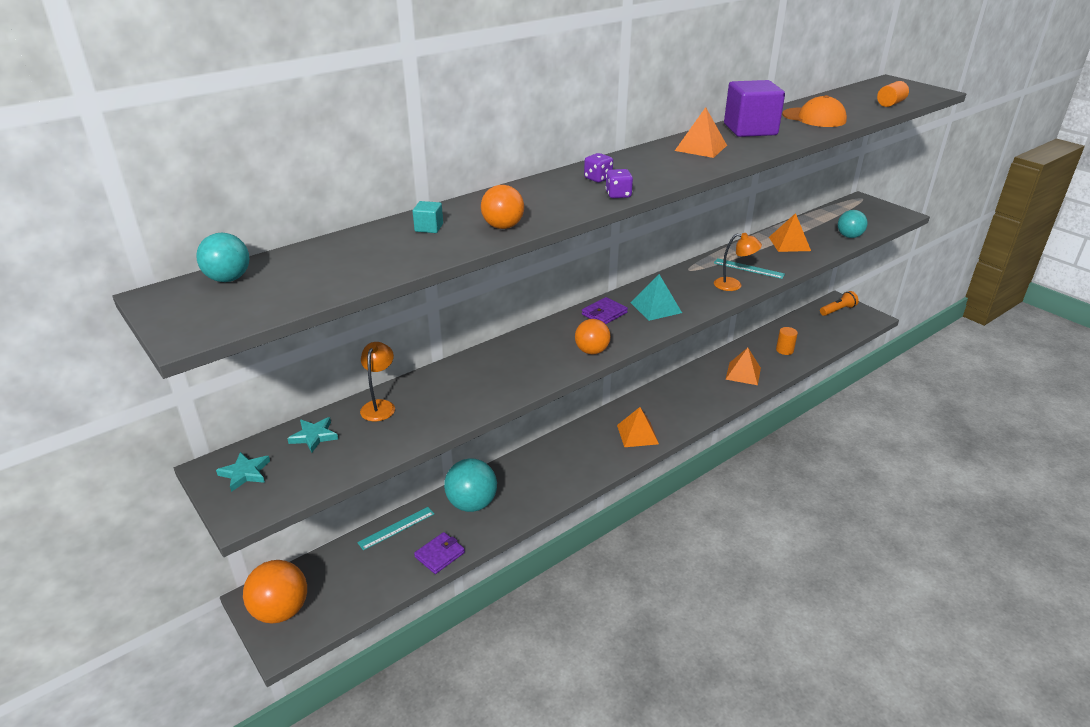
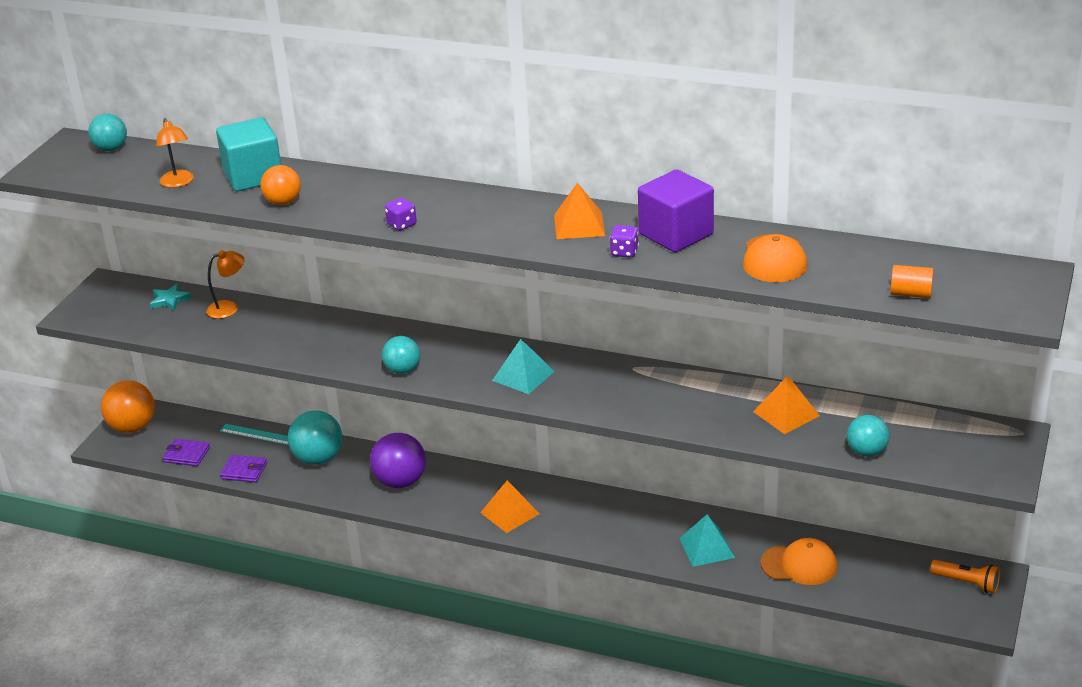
camera: 60 degrees right, 0 degrees up
turquoise star [216,452,270,492] -> none
turquoise cube [413,201,443,233] -> turquoise cube [216,117,281,191], size x2.39
orange ball [575,319,611,354] -> turquoise ball [382,336,420,374]
purple wallet [582,297,628,324] -> purple wallet moved to [163,439,210,466]
purple dice [584,153,613,183] -> purple dice moved to [610,225,639,258]
orange lamp [714,233,762,291] -> orange lamp moved to [156,118,194,188]
turquoise ruler [714,258,785,279] -> none
orange pyramid [725,348,761,385] -> turquoise pyramid [679,514,735,567]
orange cylinder [776,327,798,355] -> orange cap [760,538,838,585]
none -> purple ball [370,433,426,488]

